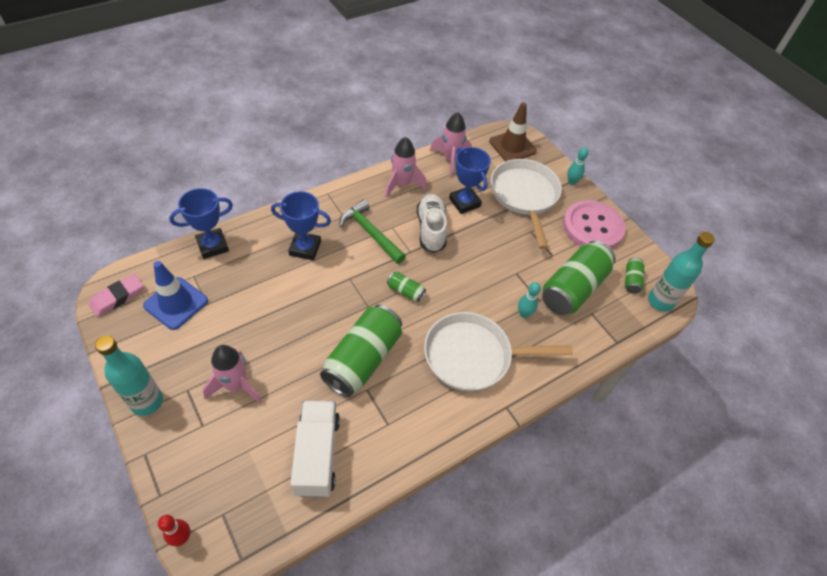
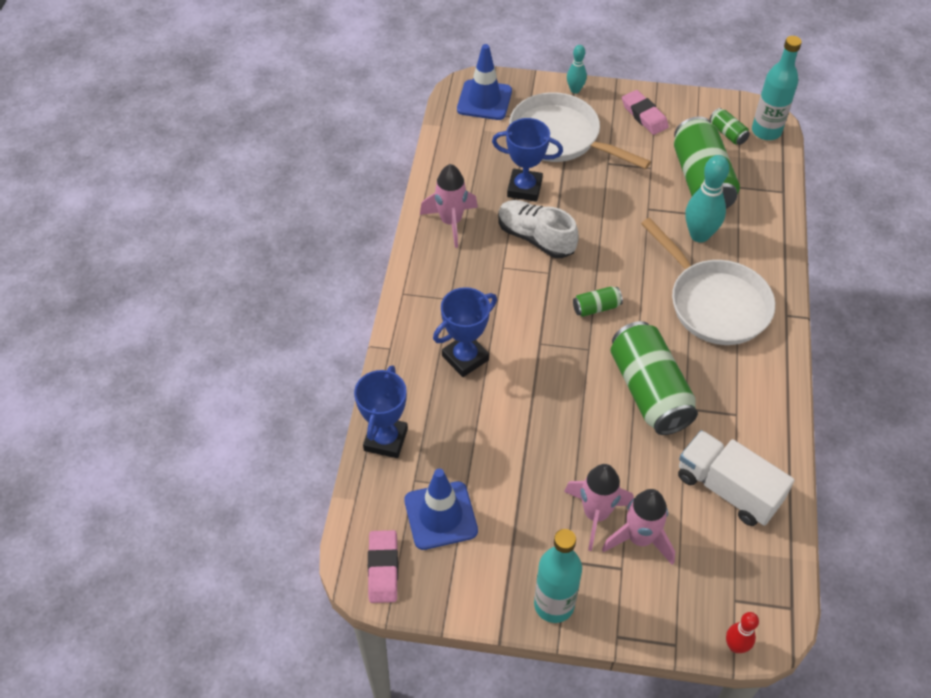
camera: 45 degrees left, 0 degrees up
green hammer [339,200,406,264] -> none
white pan [424,312,573,391] -> white pan turned 75 degrees counterclockwise [641,218,775,345]
pink rocket [430,112,472,177] -> pink rocket moved to [602,489,675,565]
brown traffic cone [489,102,537,161] -> blue traffic cone [457,44,512,120]
turquoise bowling pin [518,282,541,318] -> turquoise bowling pin [685,155,729,243], size x1.76
pink button [563,200,626,249] -> pink eraser [622,90,669,135]

